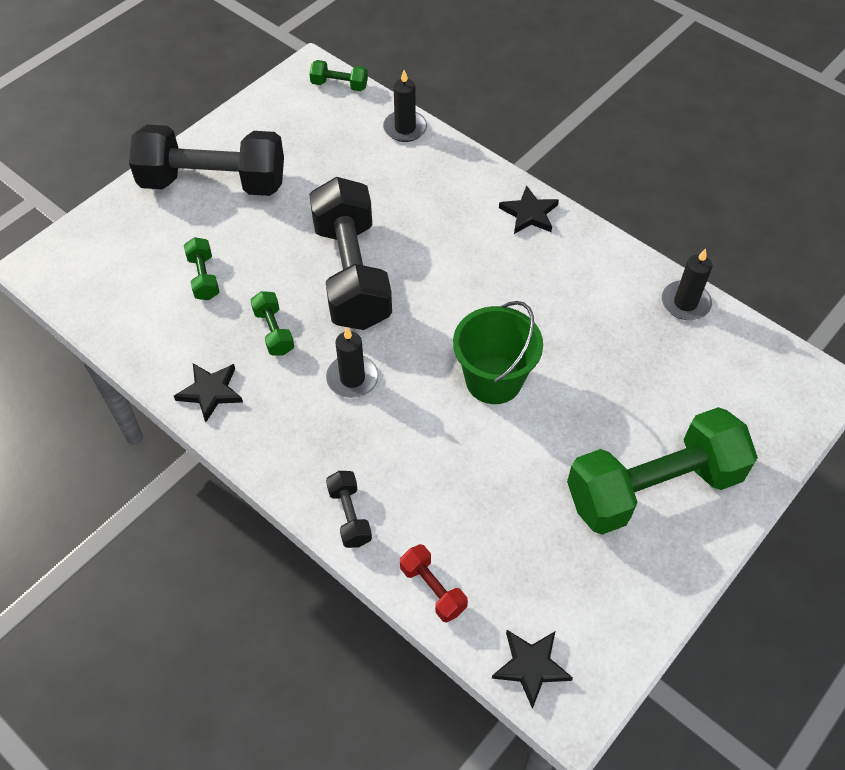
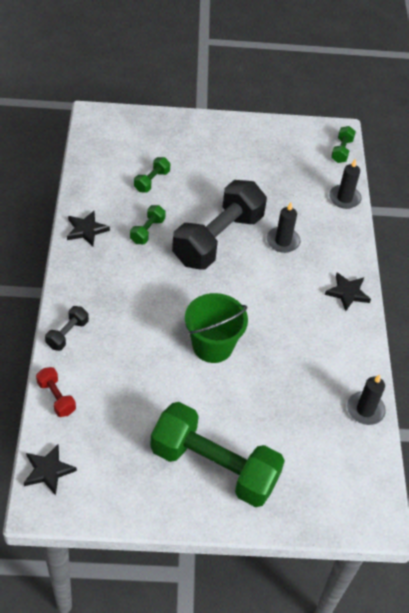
camera: 45 degrees right, 5 degrees down
black dumbbell [129,125,284,196] -> none
green dumbbell [309,60,368,91] -> green dumbbell turned 45 degrees clockwise [331,126,356,163]
black candle [326,327,379,398] -> black candle moved to [267,202,300,253]
red dumbbell [400,544,468,623] -> red dumbbell turned 45 degrees counterclockwise [36,367,76,417]

